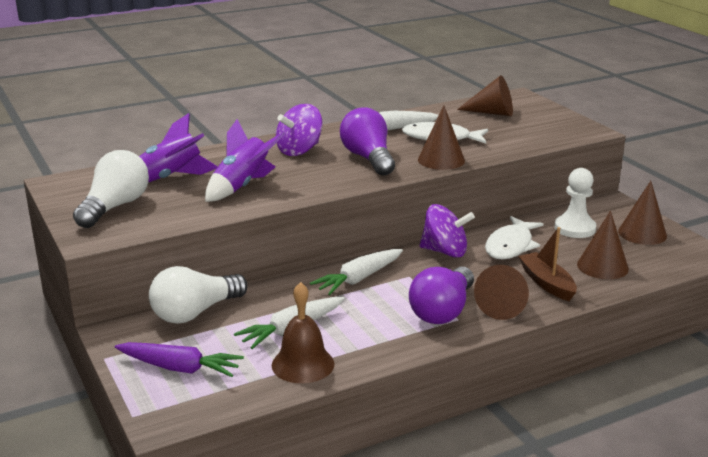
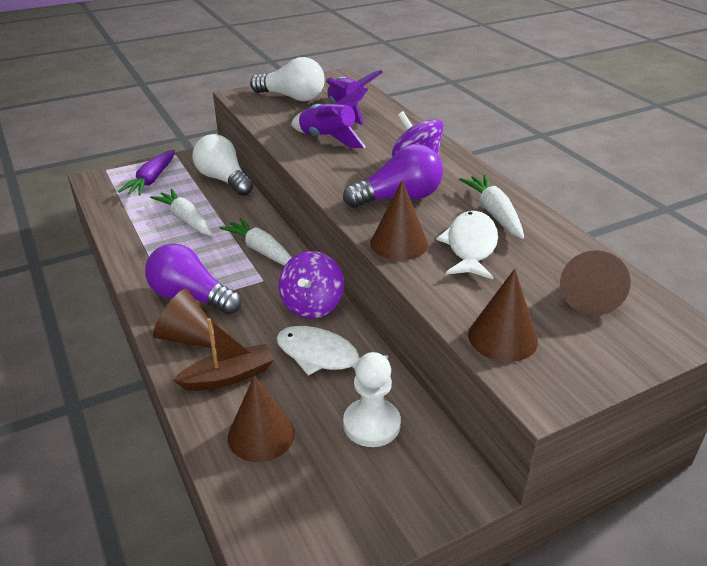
camera: 90 degrees right, 10 degrees up
brown bell [272,282,334,383] -> none
brown cone [618,181,667,245] -> brown cone moved to [468,269,538,362]

